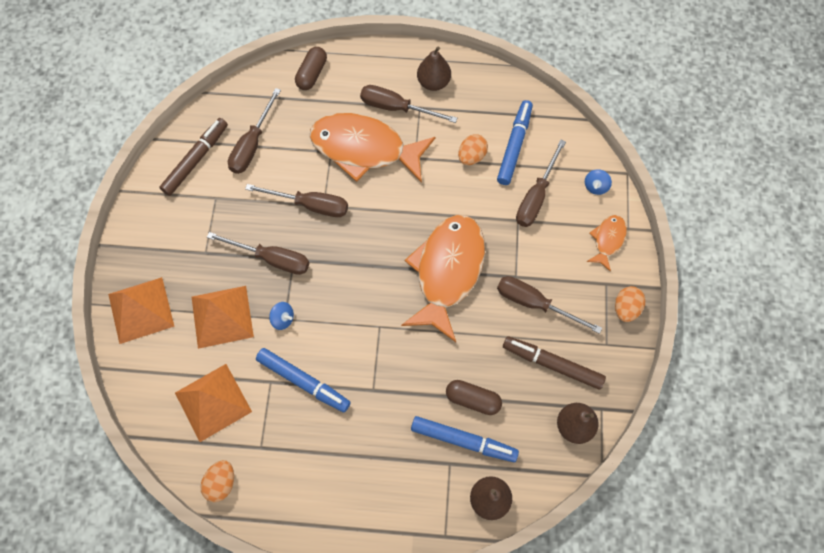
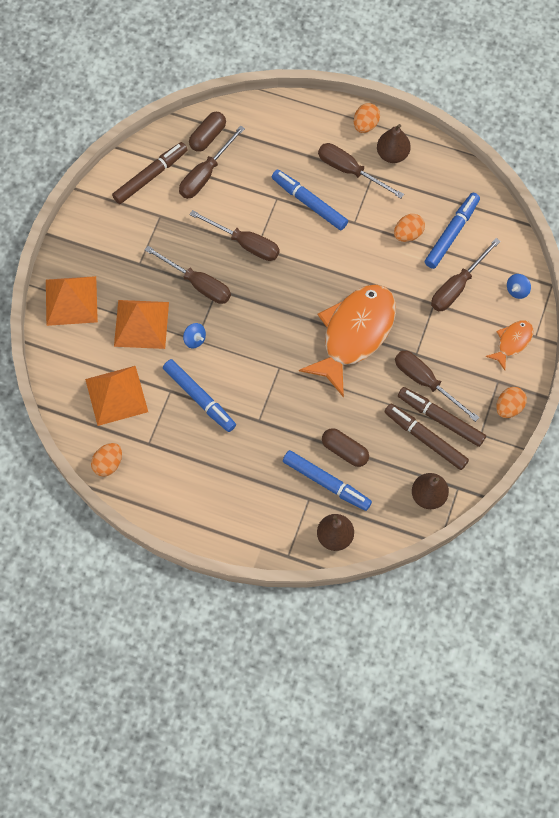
camera: 15 degrees right, 0 degrees up
brown capsule [295,47,327,90] -> brown capsule moved to [189,112,226,152]
orange fish [310,113,436,183] -> blue marker [272,170,348,230]
none -> orange egg [354,103,380,133]
none -> brown marker [398,387,486,447]

